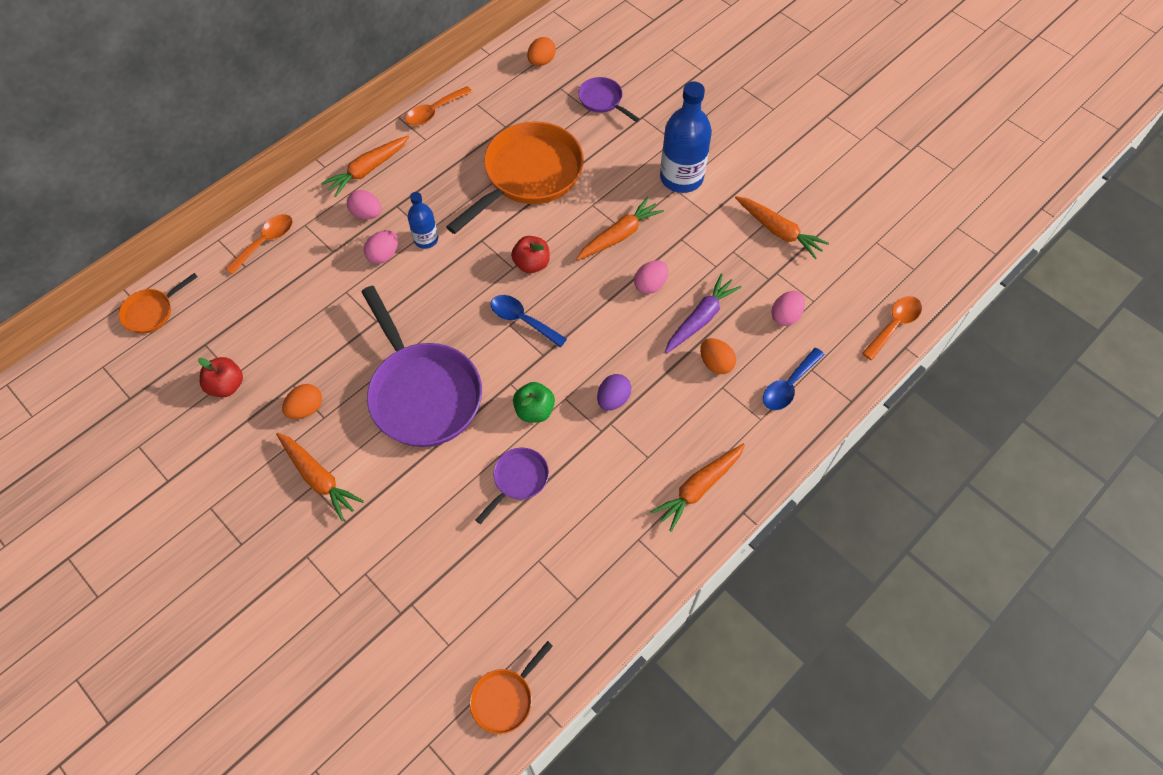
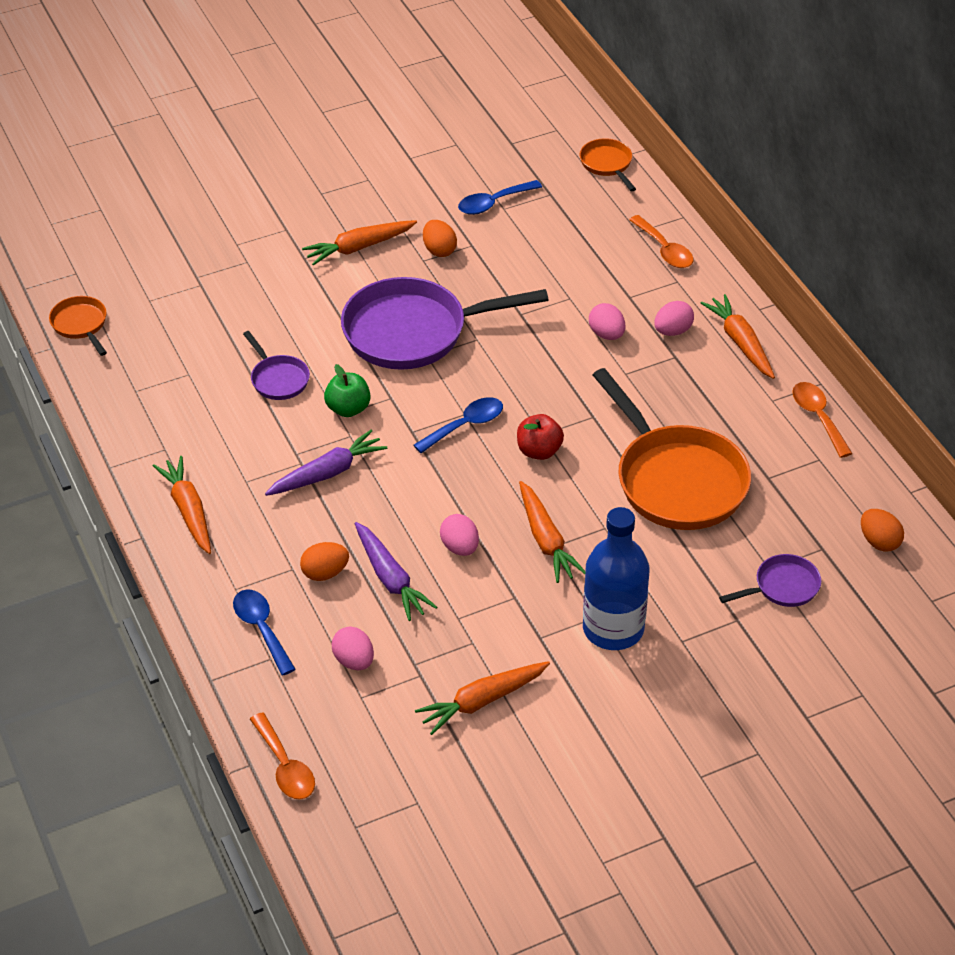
camera: 110 degrees right, 15 degrees down
red apple [198,357,243,397] -> blue spoon [458,180,542,215]
blue bottle [408,192,438,249] -> none
purple egg [597,374,631,411] -> purple carrot [265,430,387,496]

